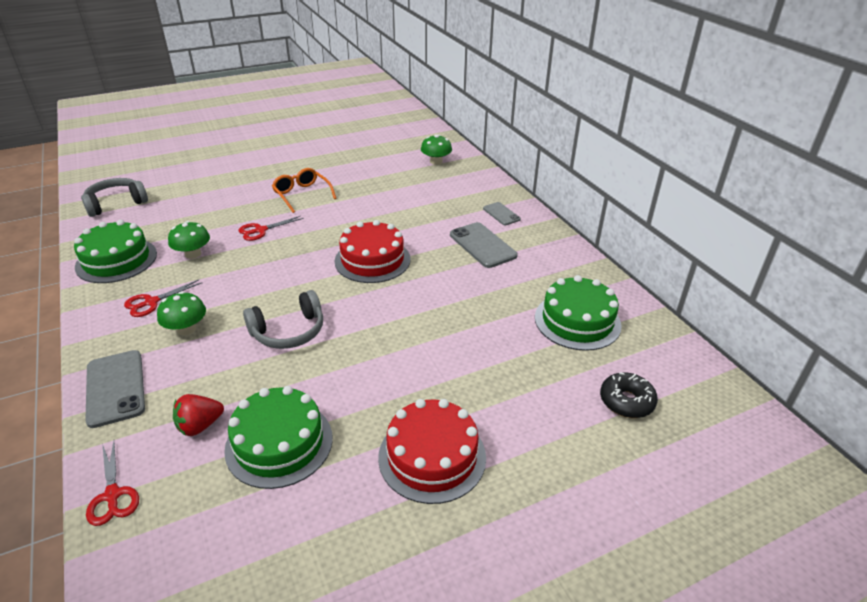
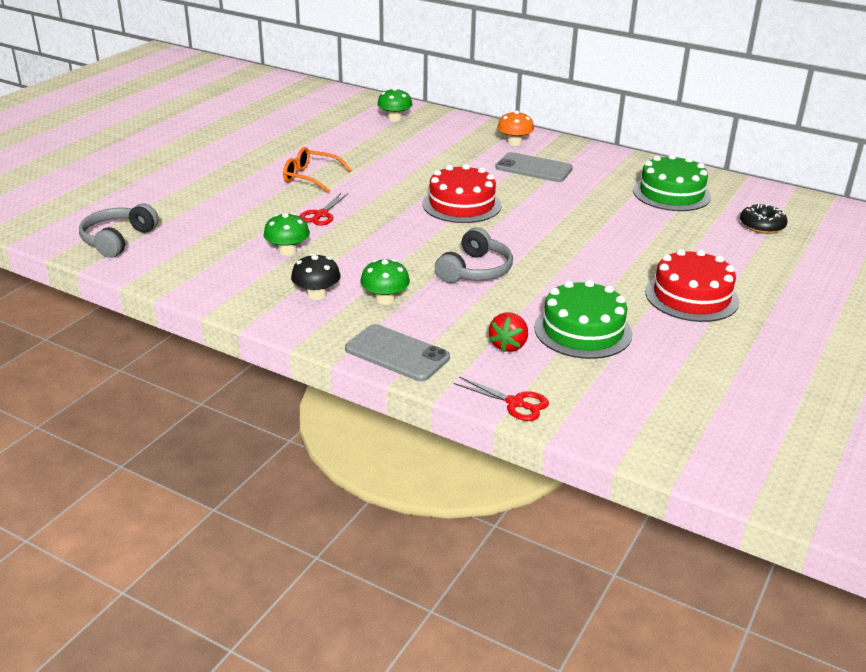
camera: 35 degrees left, 5 degrees down
green cake [74,220,157,283] -> none
red scissors [124,280,201,317] -> black mushroom [291,254,341,300]
grey phone [483,202,521,225] -> orange mushroom [497,110,534,146]

